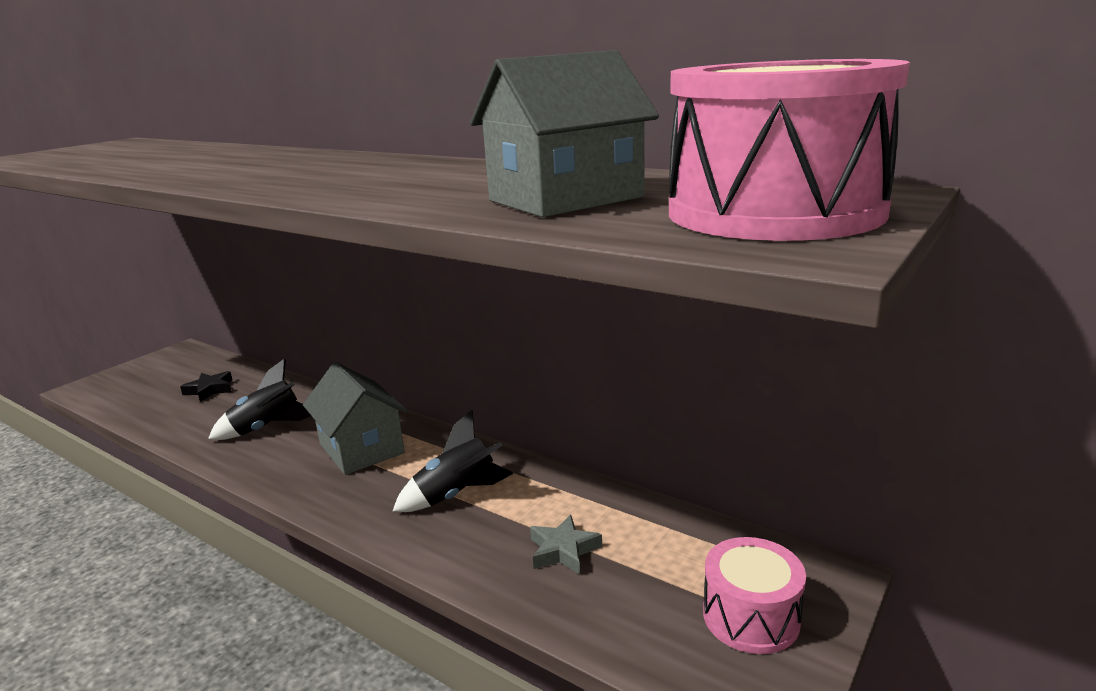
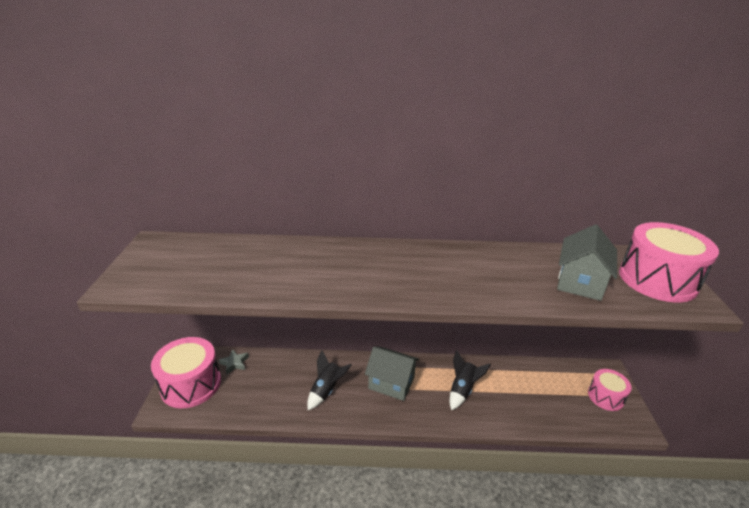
camera: 35 degrees left, 10 degrees up
black star [180,371,232,402] -> none
grey star [530,515,602,574] -> grey star moved to [219,349,249,374]
none -> pink drum [151,337,221,408]

